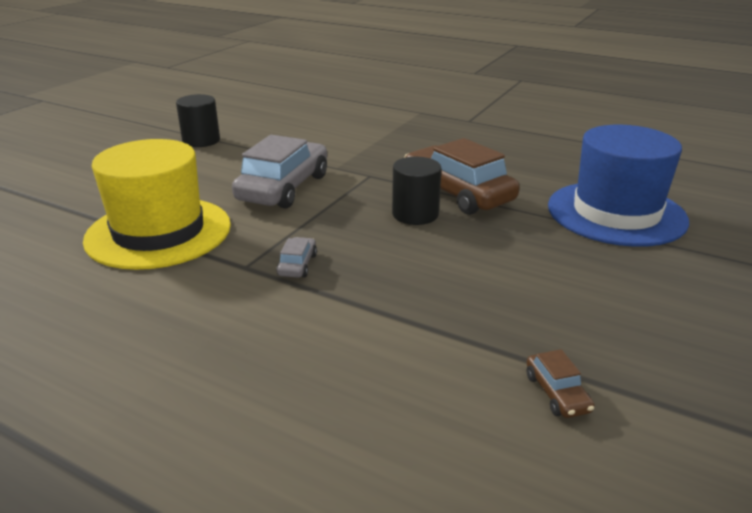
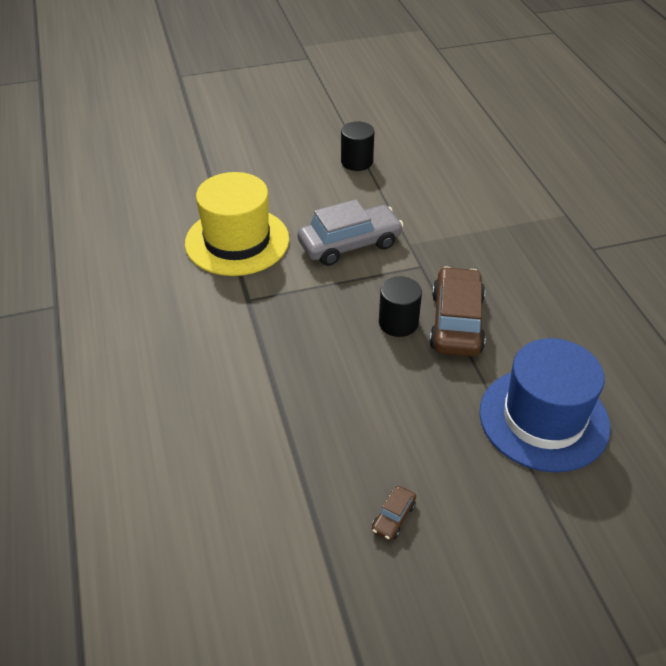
camera: 45 degrees right, 15 degrees up
grey car [277,237,317,278] -> none
brown car [527,349,594,418] -> brown car moved to [372,486,416,540]

